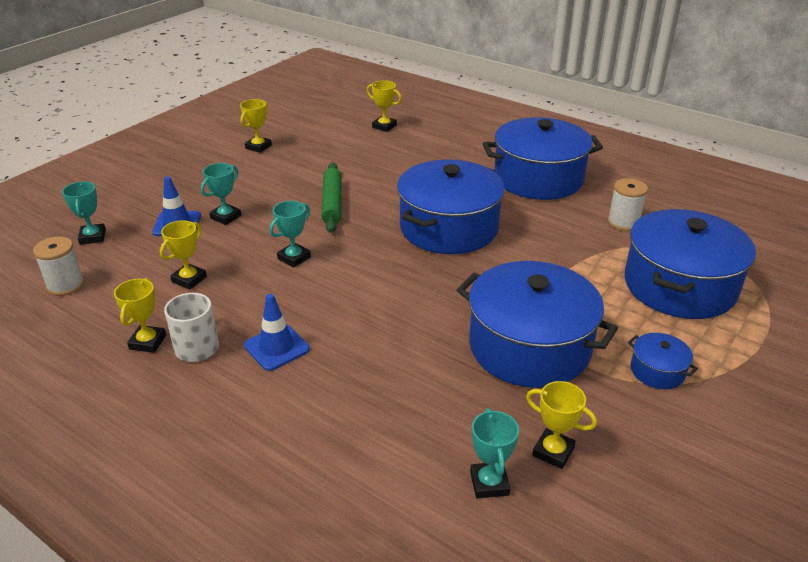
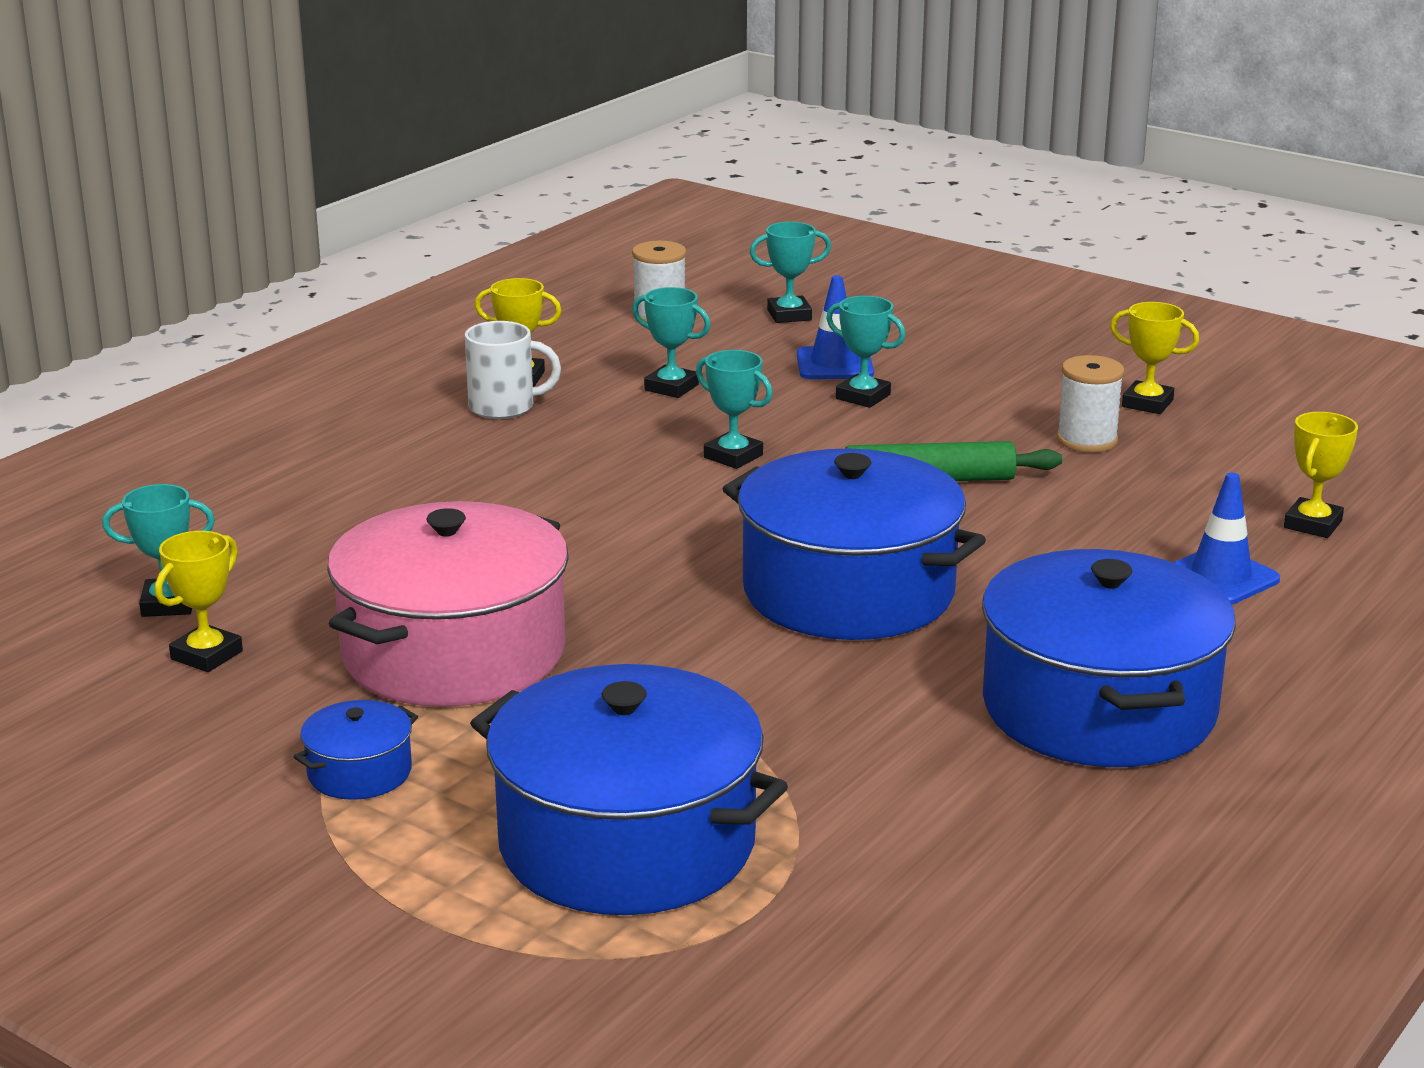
camera: 90 degrees right, 10 degrees down
yellow trophy [160,220,207,289] -> turquoise trophy [632,287,711,398]
blue traffic cone [244,294,310,371] -> blue traffic cone moved to [1173,473,1280,605]
blue pot [457,261,618,388] -> pink pot [327,501,569,707]
white spool [607,178,648,231] -> white spool moved to [1057,355,1124,453]

